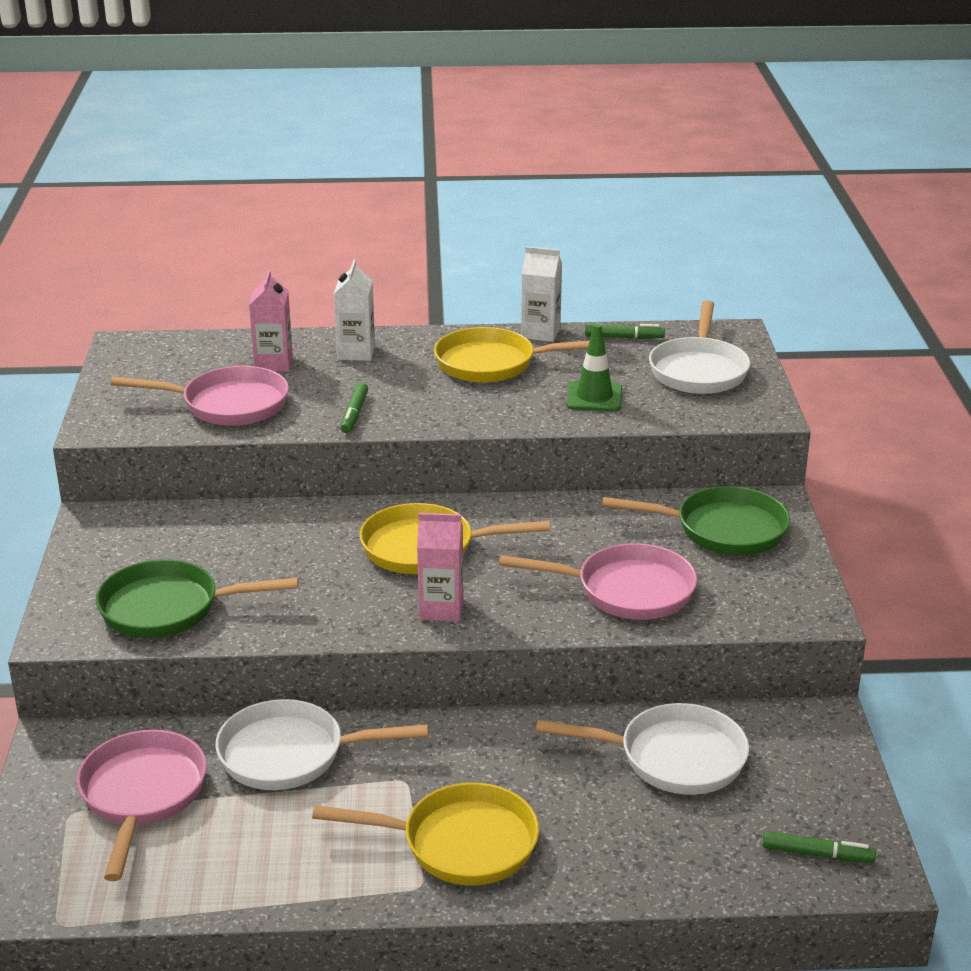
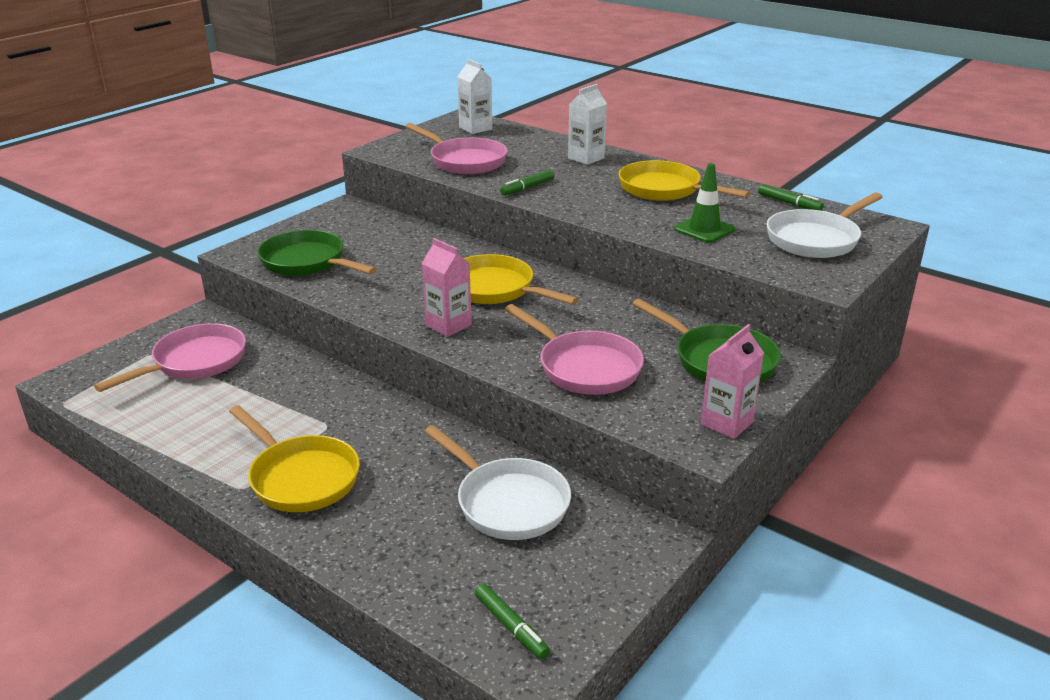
camera: 40 degrees right, 0 degrees up
white pan [215,699,428,790] -> none
pink carton [249,270,293,372] -> pink carton moved to [701,324,764,439]
white carton [521,246,562,342] -> white carton moved to [457,59,492,134]

